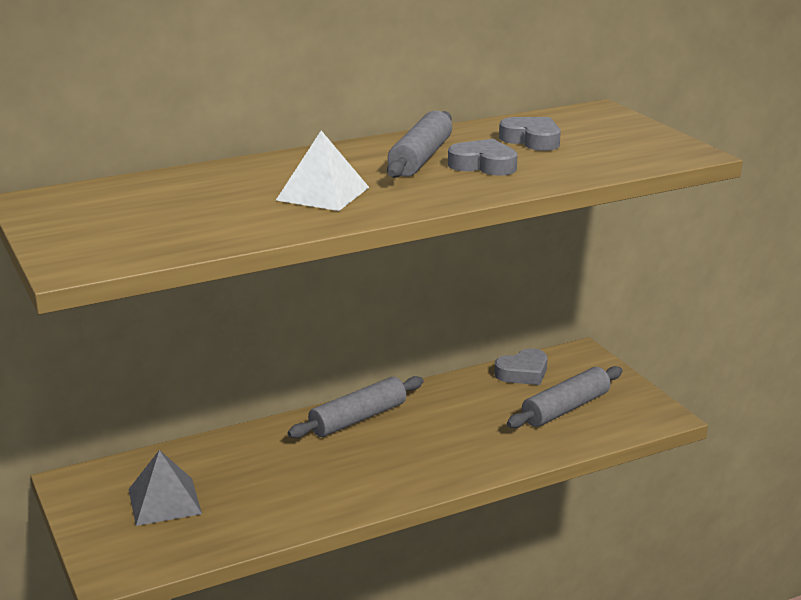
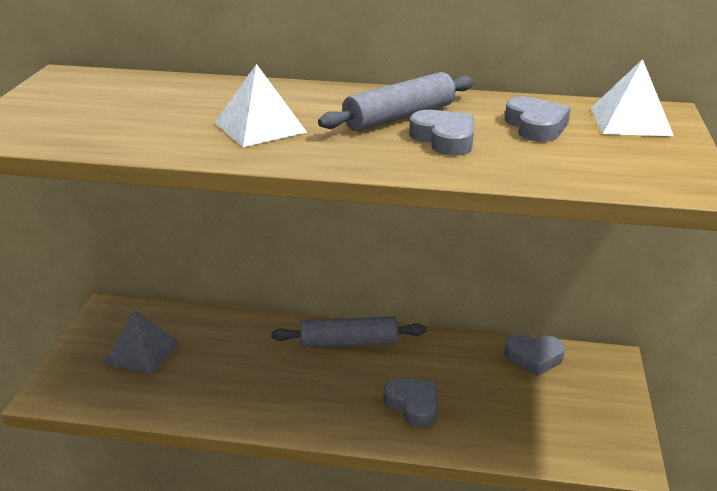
camera: 35 degrees right, 5 degrees up
grey rolling pin [507,366,623,428] -> none
none -> grey heart [383,378,438,428]
none -> white pyramid [591,59,674,136]

